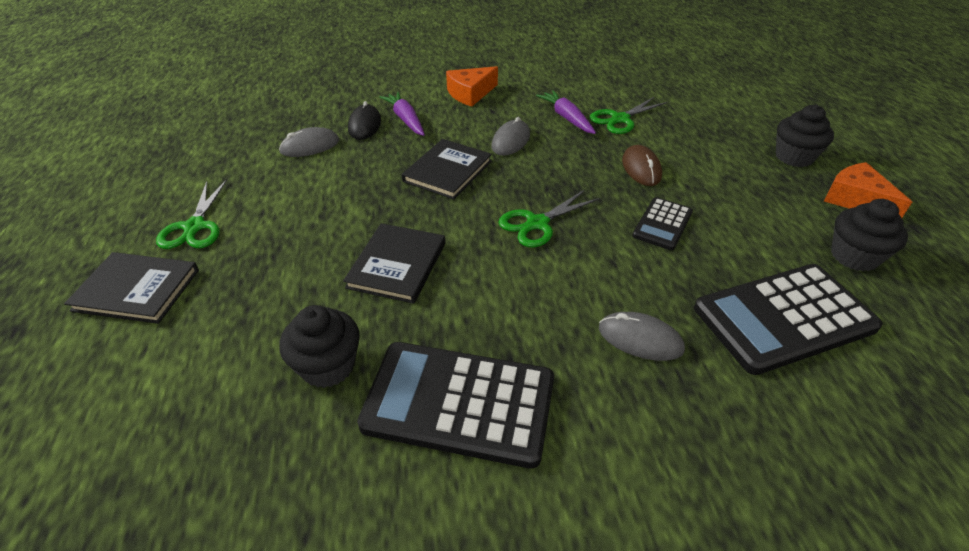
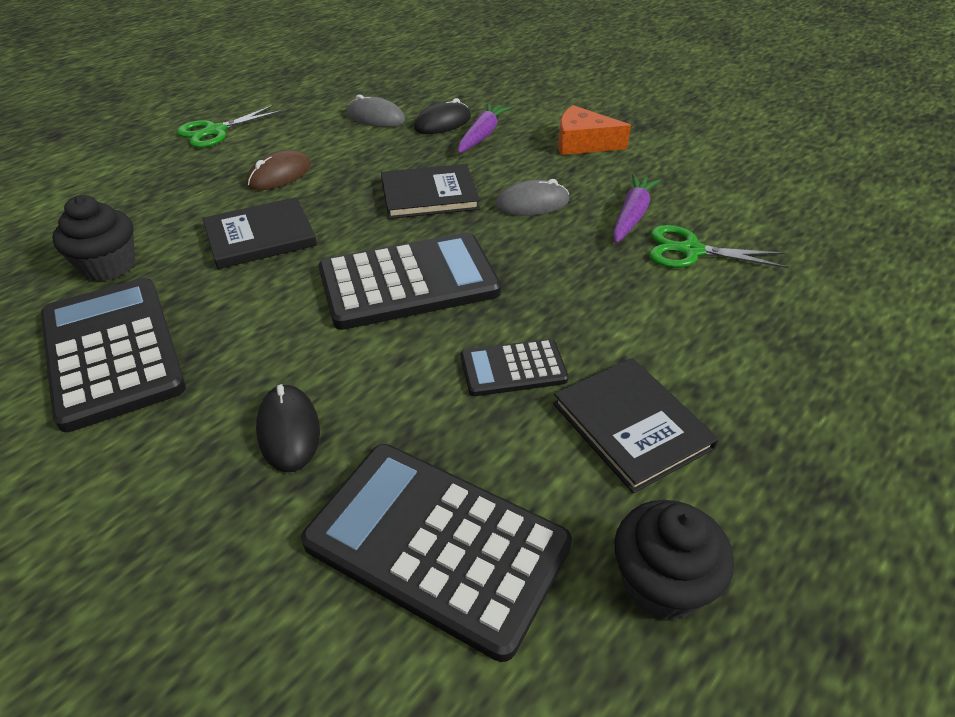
camera: 50 degrees right, 0 degrees up
black book [64,252,199,324] -> black book moved to [553,358,719,493]
green scissors [498,189,600,247] -> black calculator [319,233,501,330]
grey mouse [599,312,685,361] -> black mouse [256,384,320,472]
brown mouse [622,145,662,186] -> brown mouse moved to [247,150,311,190]
black cupcake [775,105,834,167] -> none
orange cheese [824,162,912,218] -> none

